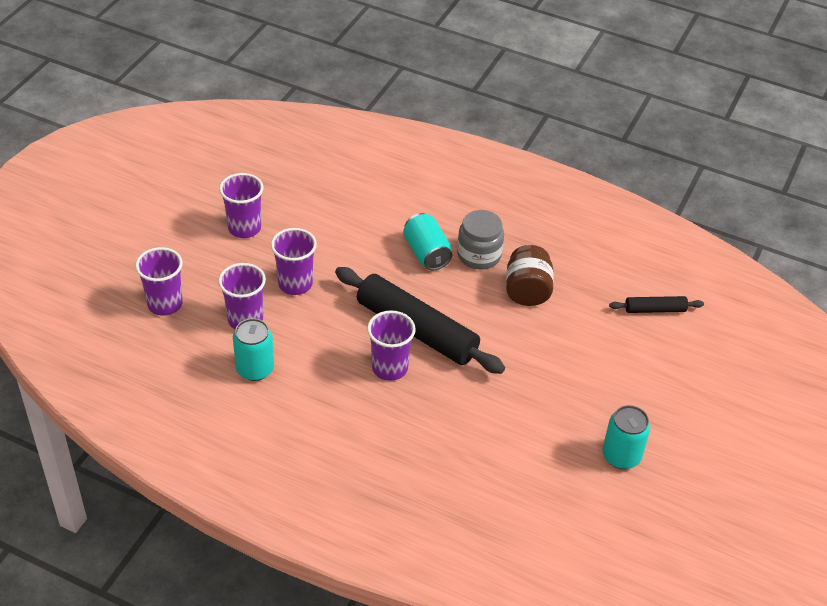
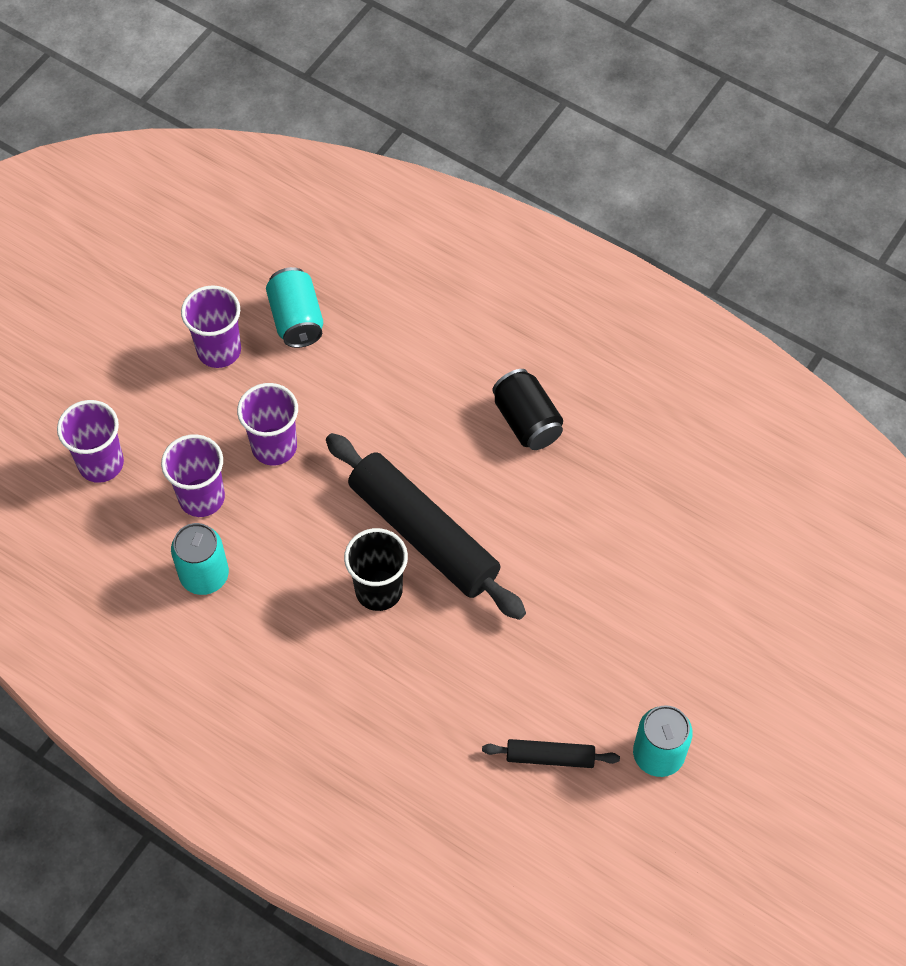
camera: 10 degrees right, 15 degrees up
purple cup [367,310,416,381] -> black cup [344,528,408,611]
turquoise can [403,213,452,270] -> turquoise can moved to [266,267,323,348]
grey jar [457,210,504,269] -> black can [493,369,563,450]
brown jar [506,245,553,306] -> none
black rolling pin [609,296,704,313] -> black rolling pin moved to [482,739,620,768]

